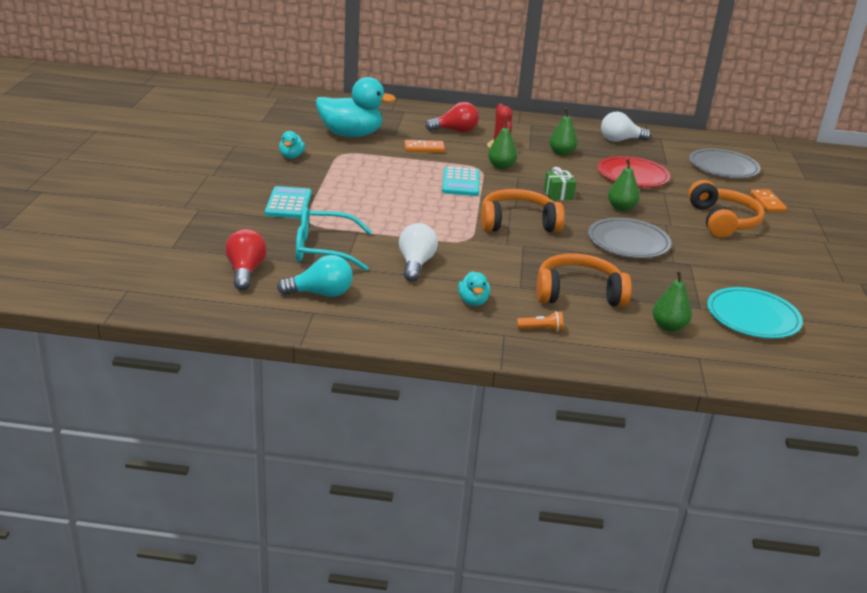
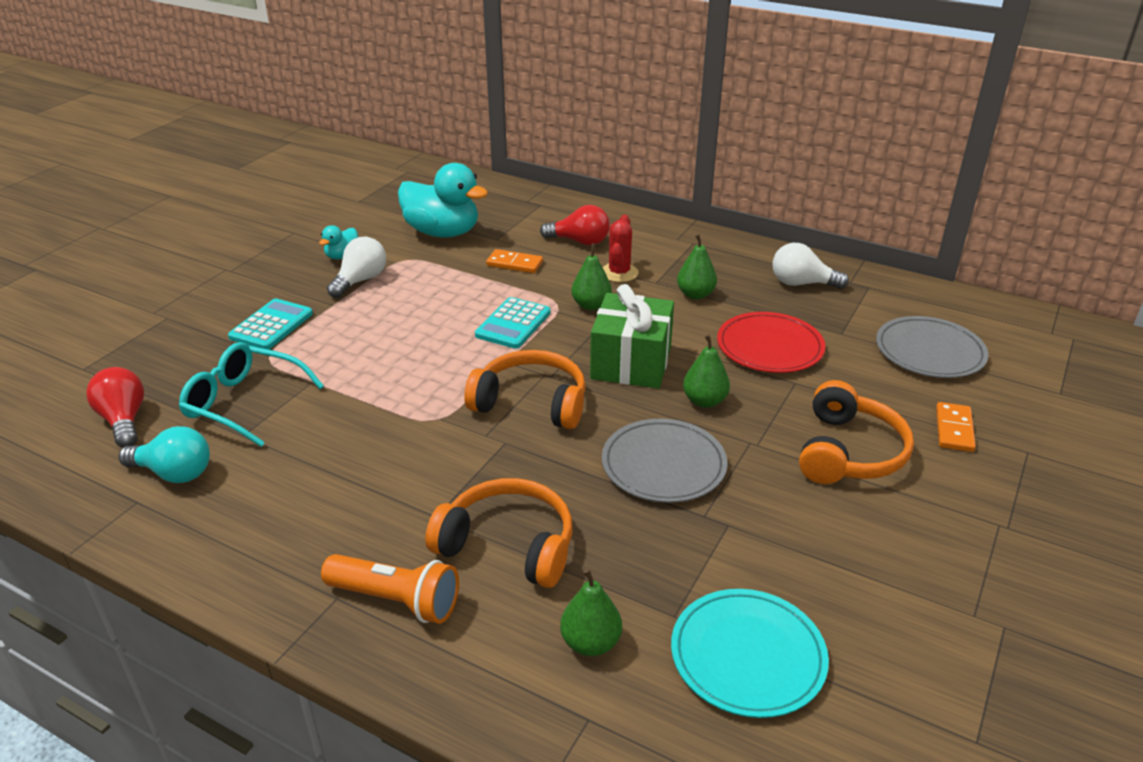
camera: 25 degrees right, 5 degrees up
red light bulb [225,229,267,290] -> red light bulb turned 45 degrees counterclockwise [86,367,144,448]
white light bulb [399,223,438,281] -> white light bulb moved to [327,237,386,298]
turquoise duck [458,271,490,306] -> none
orange flashlight [517,311,563,332] -> orange flashlight [321,554,459,624], size x1.98
green gift [544,167,576,200] -> green gift [590,284,674,388], size x2.00

